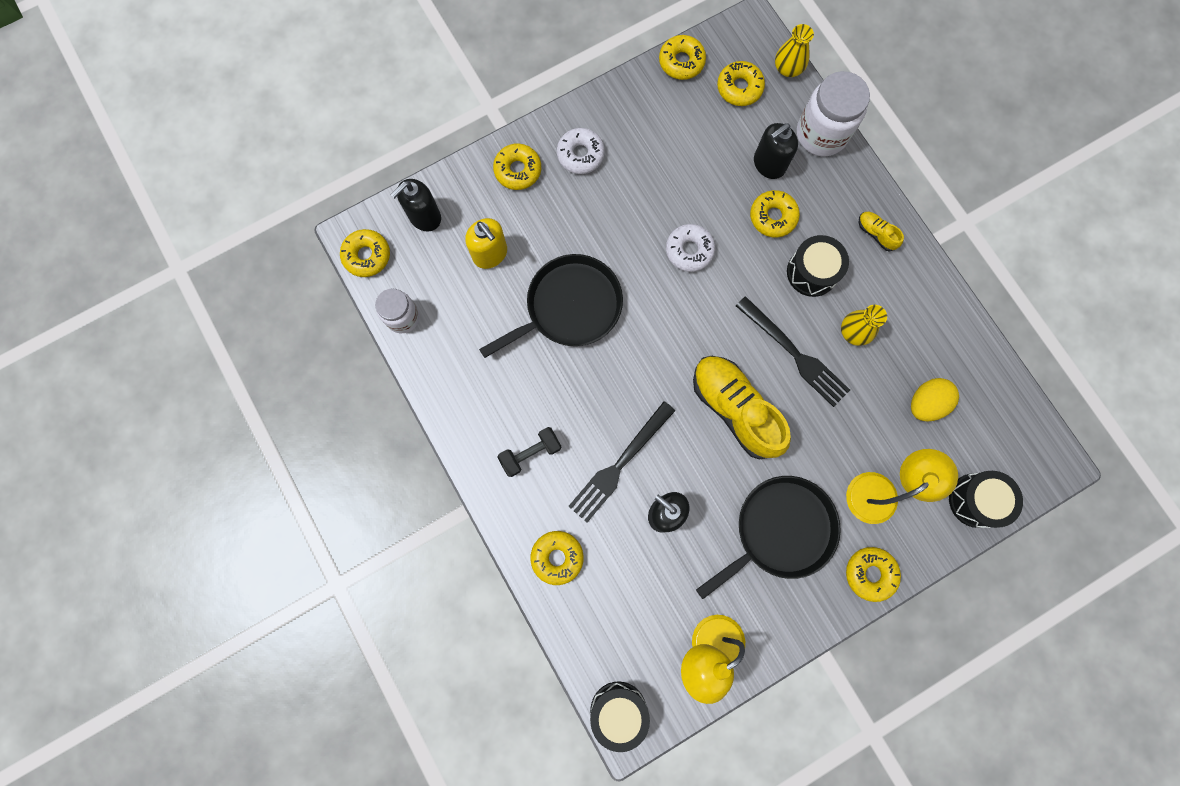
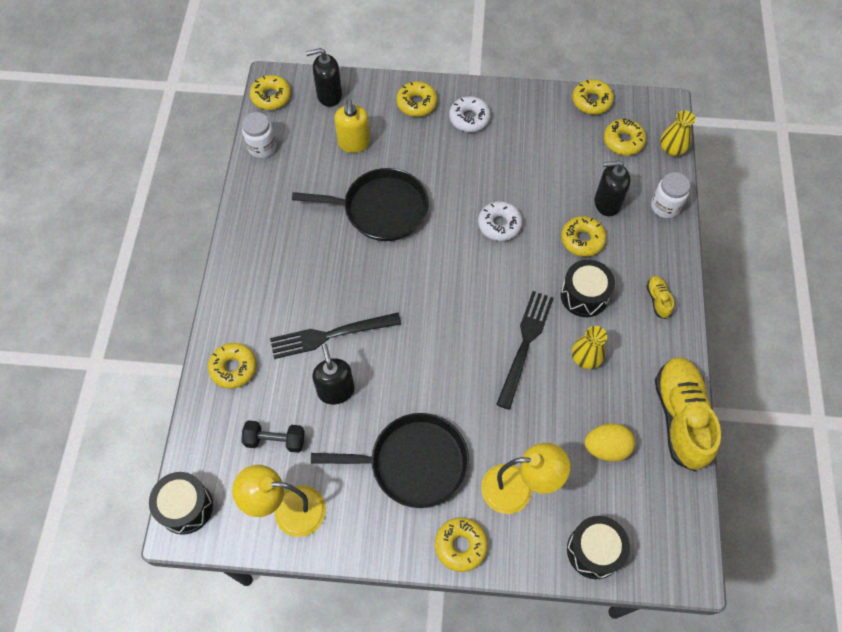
camera: 35 degrees right, 15 degrees down
black dumbbell [498,427,562,477] -> black dumbbell moved to [241,420,305,453]
yellow shoe [693,356,791,460] -> yellow shoe moved to [655,357,721,471]
black fork [736,296,850,407] -> black fork turned 150 degrees counterclockwise [496,291,554,410]
white jar [797,71,870,156] -> white jar [651,172,690,218], size x0.63

